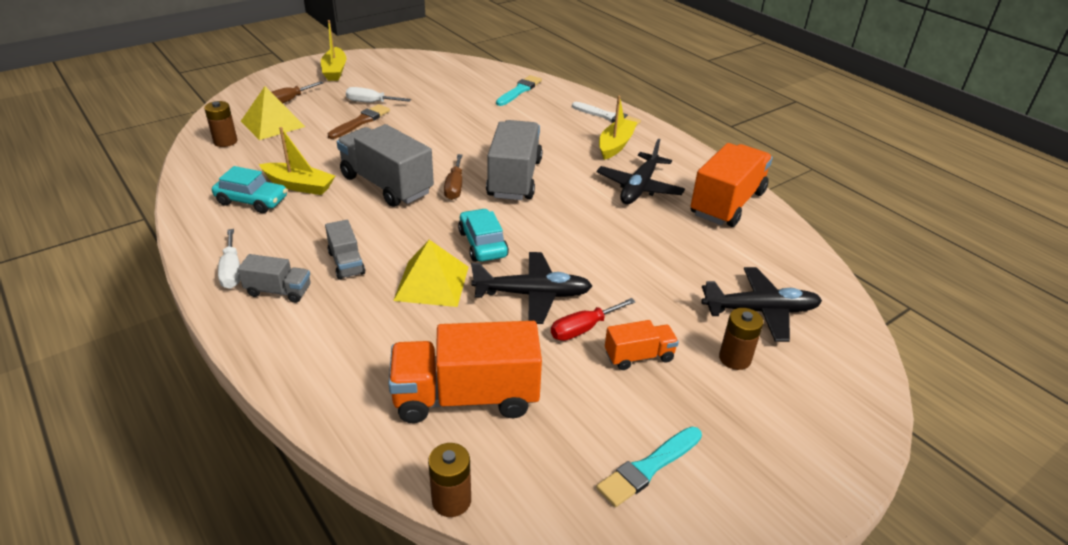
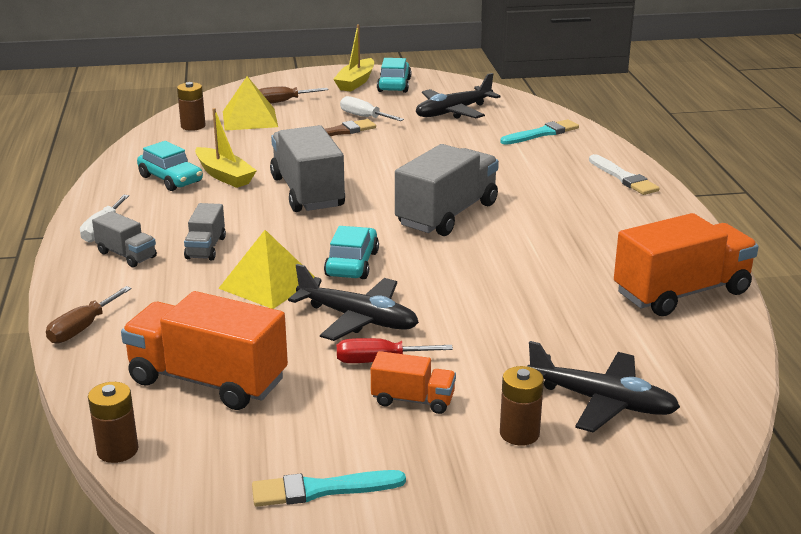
camera: 30 degrees right, 10 degrees down
brown screwdriver [444,154,462,200] -> brown screwdriver moved to [46,286,132,344]
black plane [597,139,685,204] -> black plane moved to [416,73,501,119]
yellow boat [599,96,637,160] -> none
none -> turquoise car [377,58,411,93]

